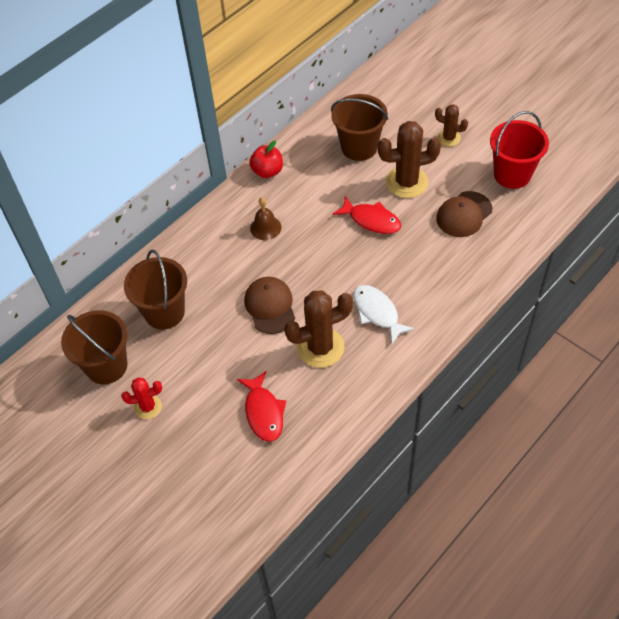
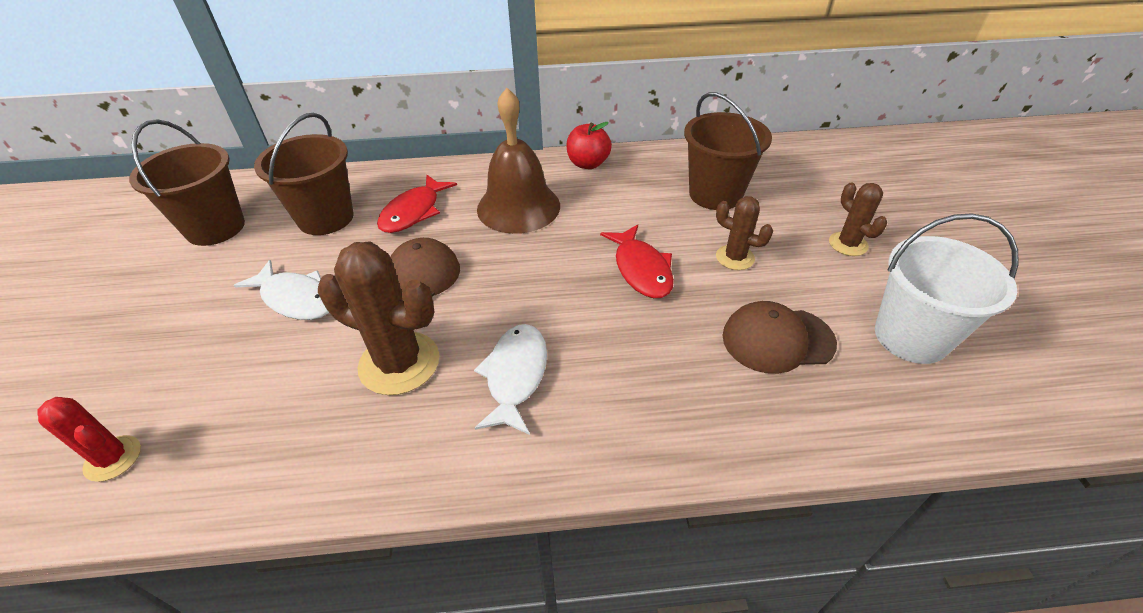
camera: 40 degrees right, 10 degrees down
red cactus [121,377,162,419] -> red cactus moved to [37,397,141,482]
red fish [237,371,286,442] -> red fish moved to [377,175,457,233]
brown bell [250,197,281,240] -> brown bell [477,88,560,234], size x1.90
brown cactus [378,121,441,198] -> brown cactus [716,196,773,270], size x0.56
red bucket [490,111,549,189] -> white bucket [875,213,1019,364]
none -> white fish [234,260,329,320]

